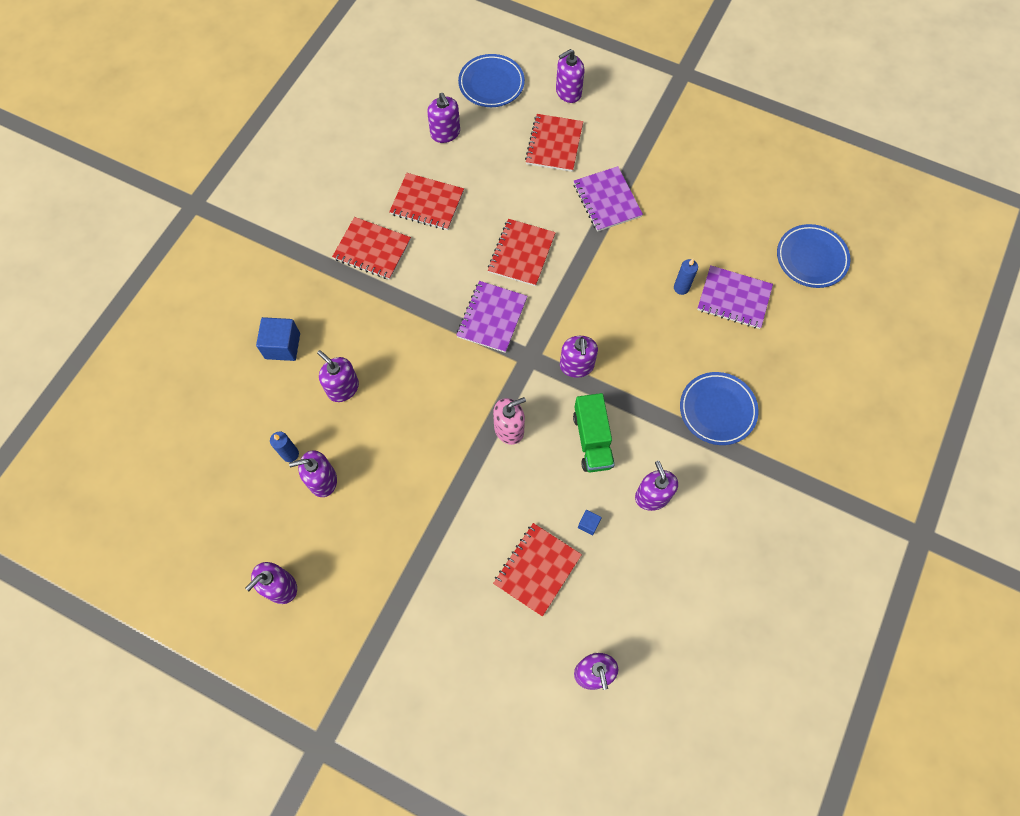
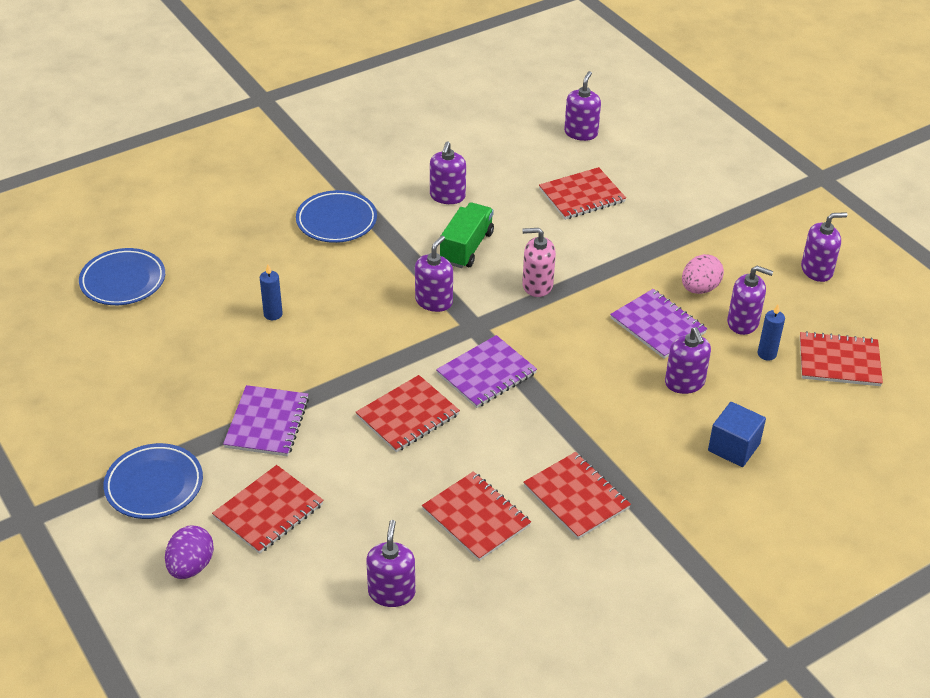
camera: 150 degrees left, 25 degrees down
blue plate [458,54,525,107] -> blue plate moved to [104,443,203,519]
purple soap dispenser [556,49,585,103] -> purple egg [165,525,214,579]
blue cube [578,510,602,535] -> none
purple notebook [697,265,773,329] -> purple notebook moved to [610,289,707,359]
none -> pink egg [682,254,724,294]
none -> red notebook [800,331,883,386]

